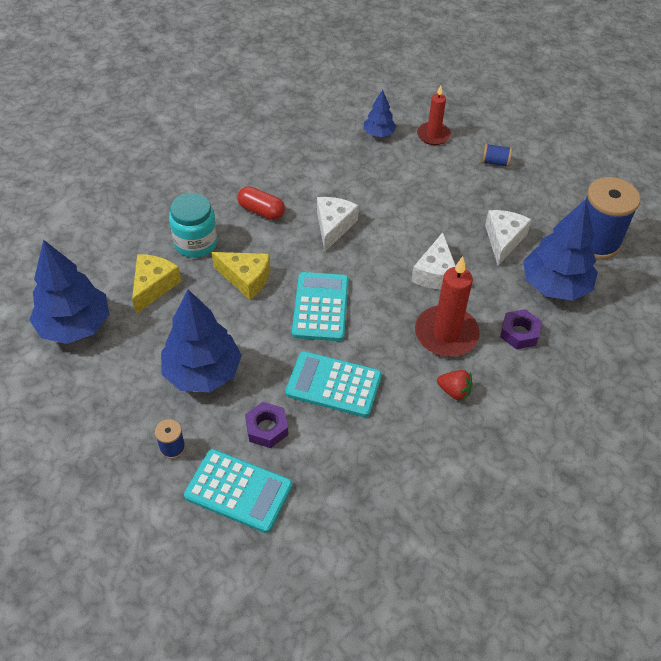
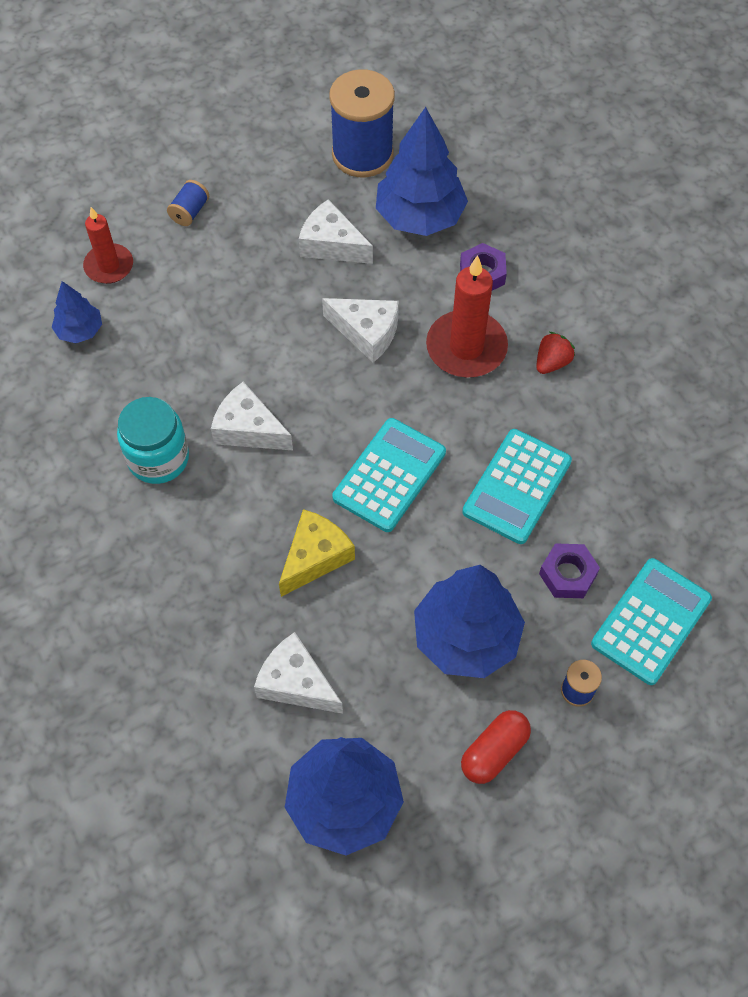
camera: 75 degrees left, 10 degrees up
yellow cheese [132,254,181,314] -> white cheese [254,632,343,714]
turquoise jar [169,193,218,258] -> turquoise jar moved to [117,397,189,484]
red capsule [237,186,285,220] -> red capsule moved to [461,710,531,784]
turquoise calculator [292,272,349,341] -> turquoise calculator turned 105 degrees clockwise [332,418,446,532]

